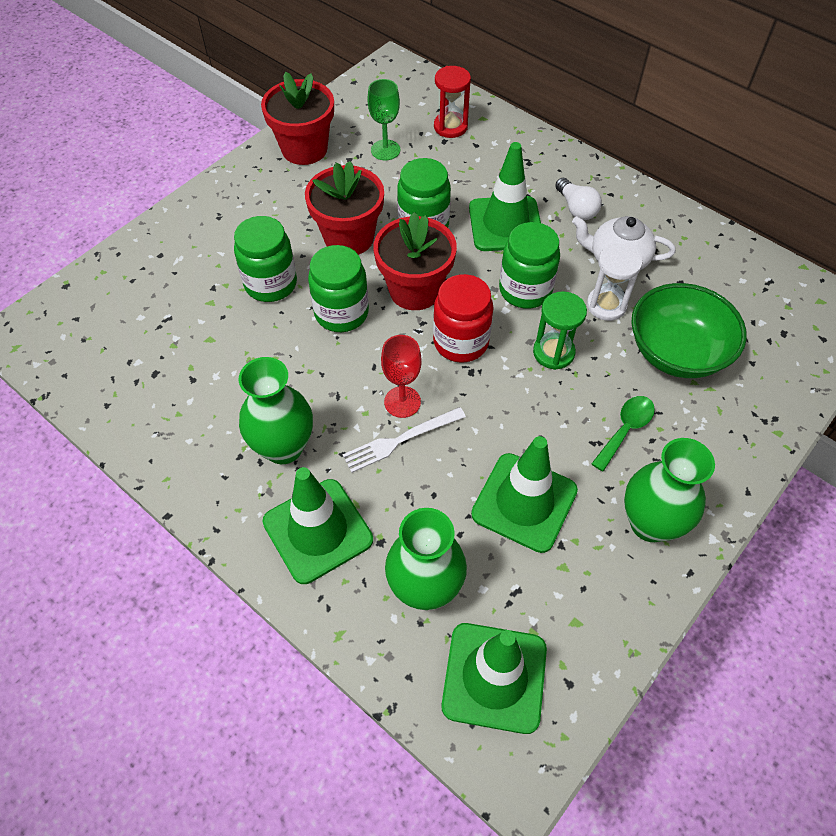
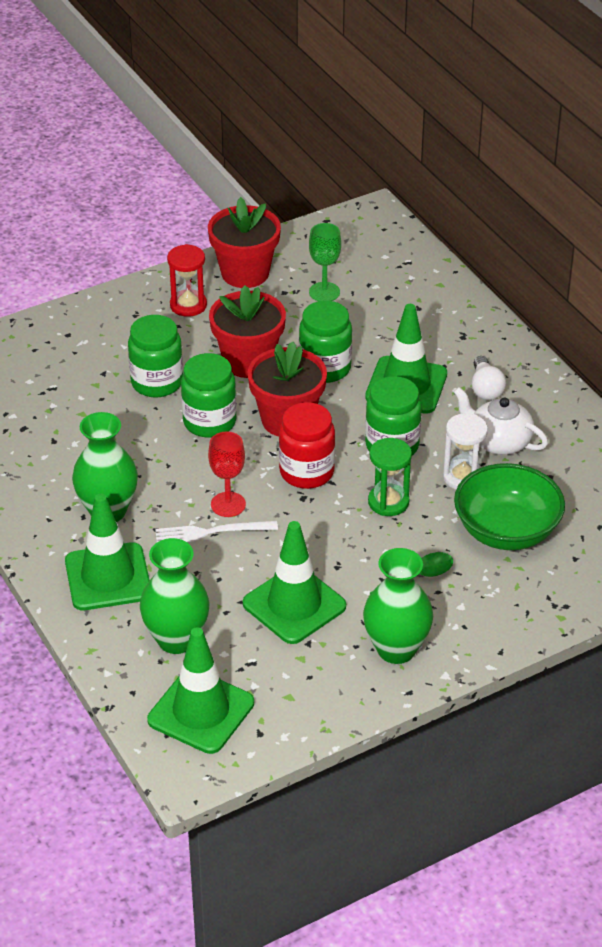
camera: 20 degrees right, 15 degrees down
red hourglass [434,66,471,138] -> red hourglass moved to [167,244,207,317]

